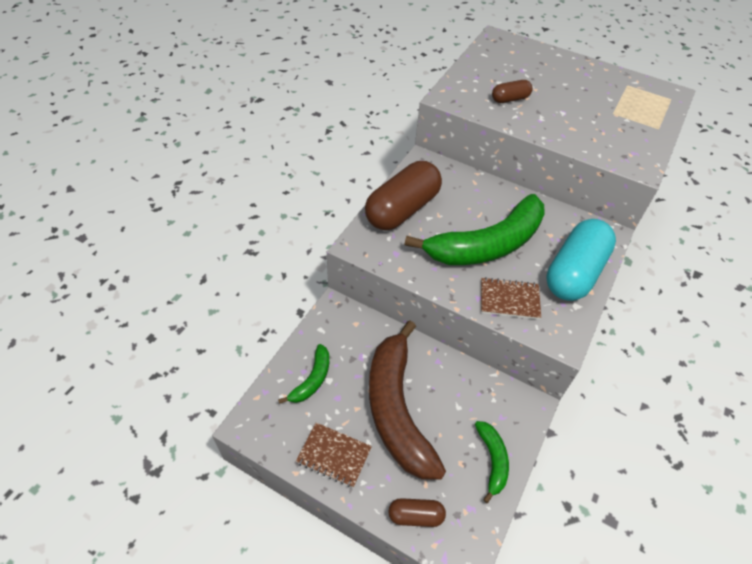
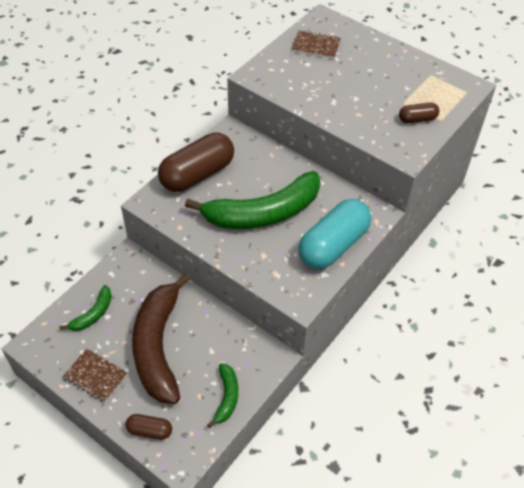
camera: 10 degrees right, 0 degrees up
brown notebook [481,277,541,319] -> brown notebook moved to [292,30,341,59]
brown capsule [492,80,533,103] -> brown capsule moved to [399,102,439,123]

